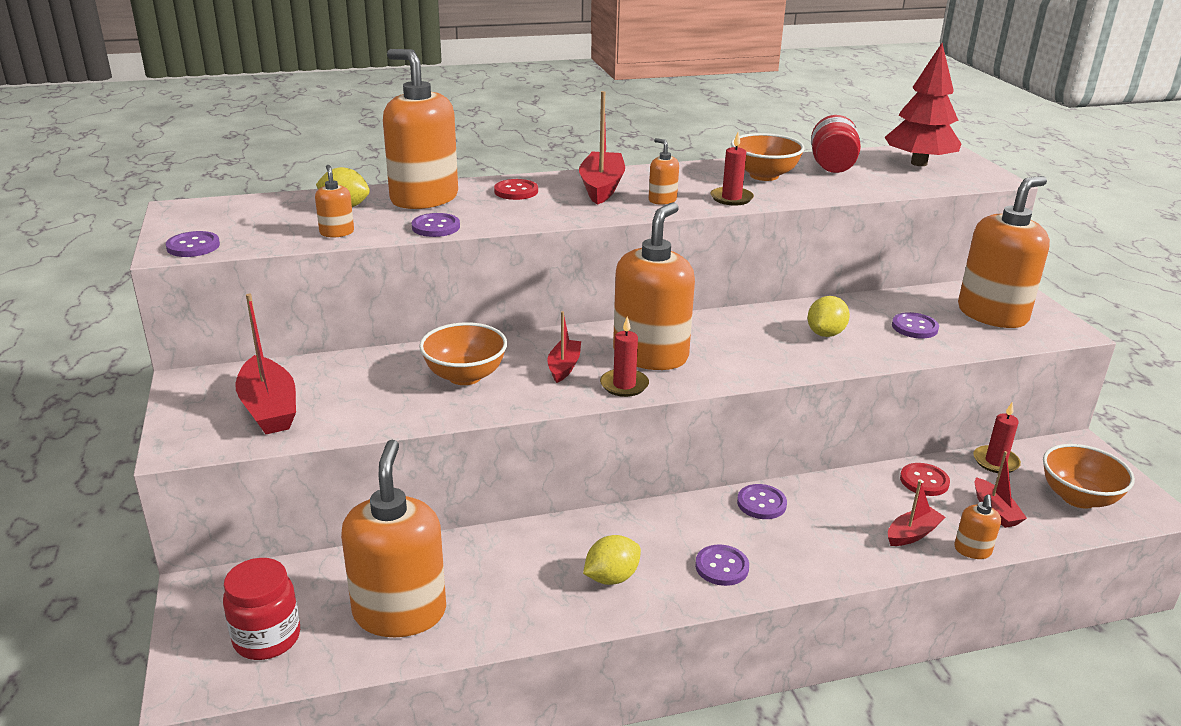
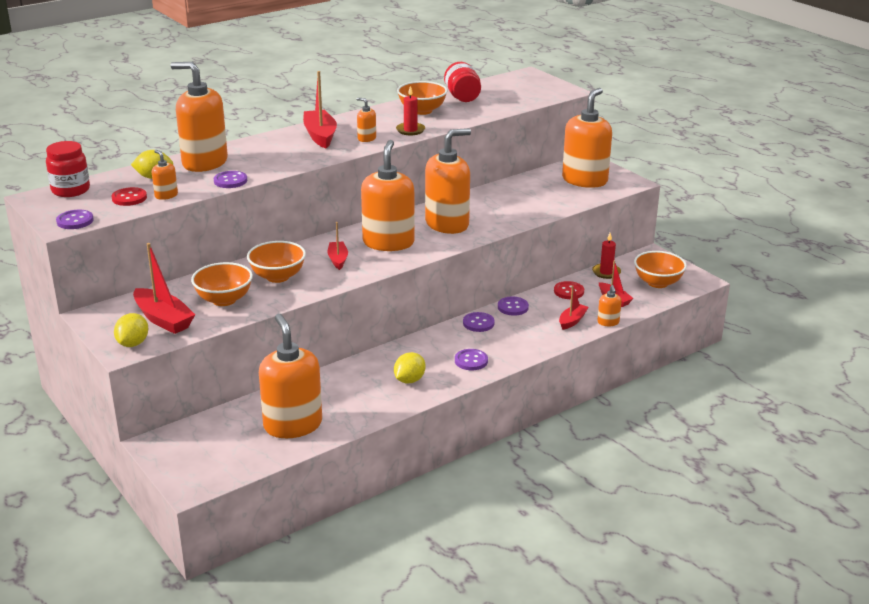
camera: 20 degrees left, 0 degrees up
red jar [223,558,300,660] -> red jar moved to [46,141,90,197]
red button [494,179,538,200] -> red button moved to [112,187,147,206]
red candle [600,316,649,397] -> none
yellow lemon [808,296,850,337] -> yellow lemon moved to [114,313,148,347]
red tree [885,43,961,166] -> none
purple button [892,312,939,339] -> purple button moved to [498,297,529,316]
none -> orange bowl [191,262,253,306]
none -> orange soap dispenser [425,128,471,234]

